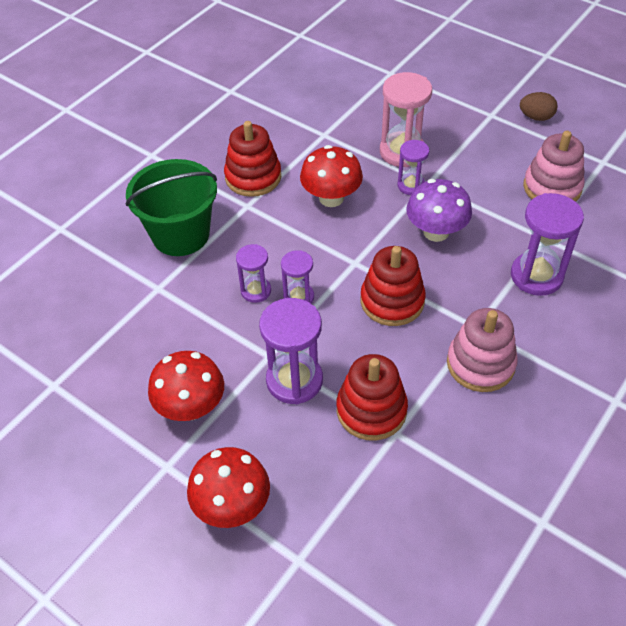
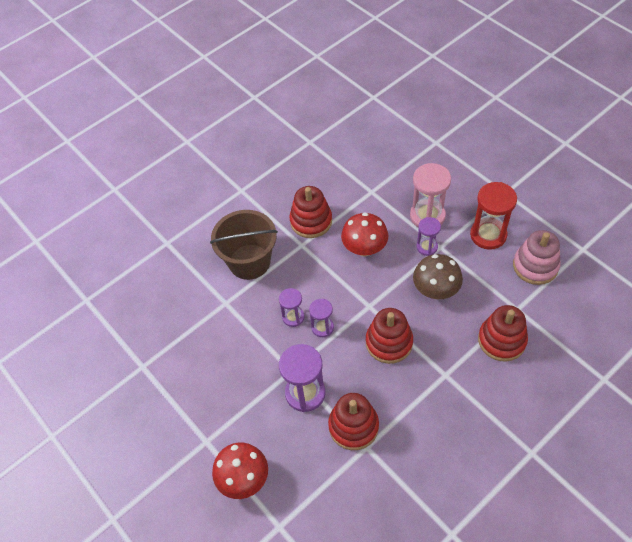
camera: 15 degrees right, 5 degrees up
green bucket [126,159,217,256] -> brown bucket [210,210,278,280]
red mushroom [148,351,224,421] -> none
purple mushroom [406,179,472,242] -> brown mushroom [413,254,463,299]
pink stacking toy [447,308,518,392] -> none
purple hourglass [511,193,584,296] -> red stacking toy [478,305,528,362]
brown egg [520,92,558,121] -> none
none -> red hourglass [470,182,517,250]

